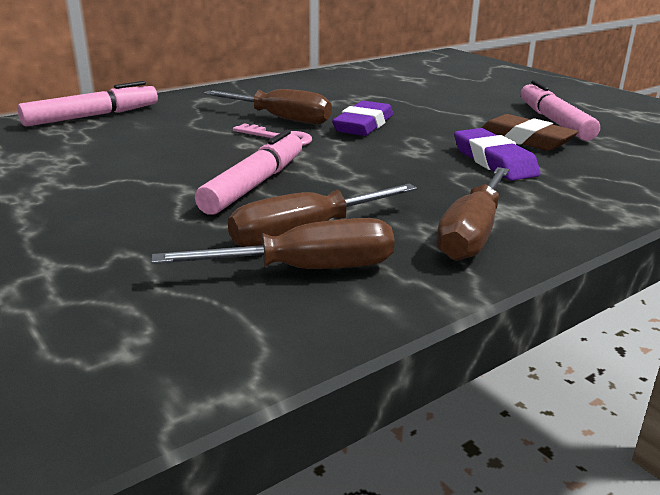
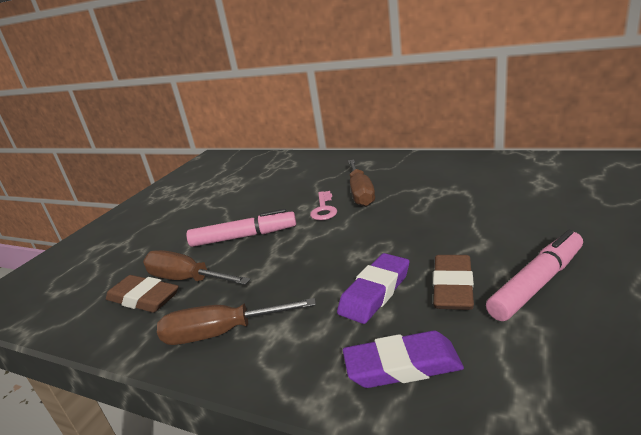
camera: 65 degrees right, 0 degrees up
pink marker [18,81,158,127] -> none
brown screwdriver [151,218,395,269] -> brown eraser [106,275,179,313]
purple eraser [332,101,393,136] -> purple eraser moved to [343,331,464,388]

